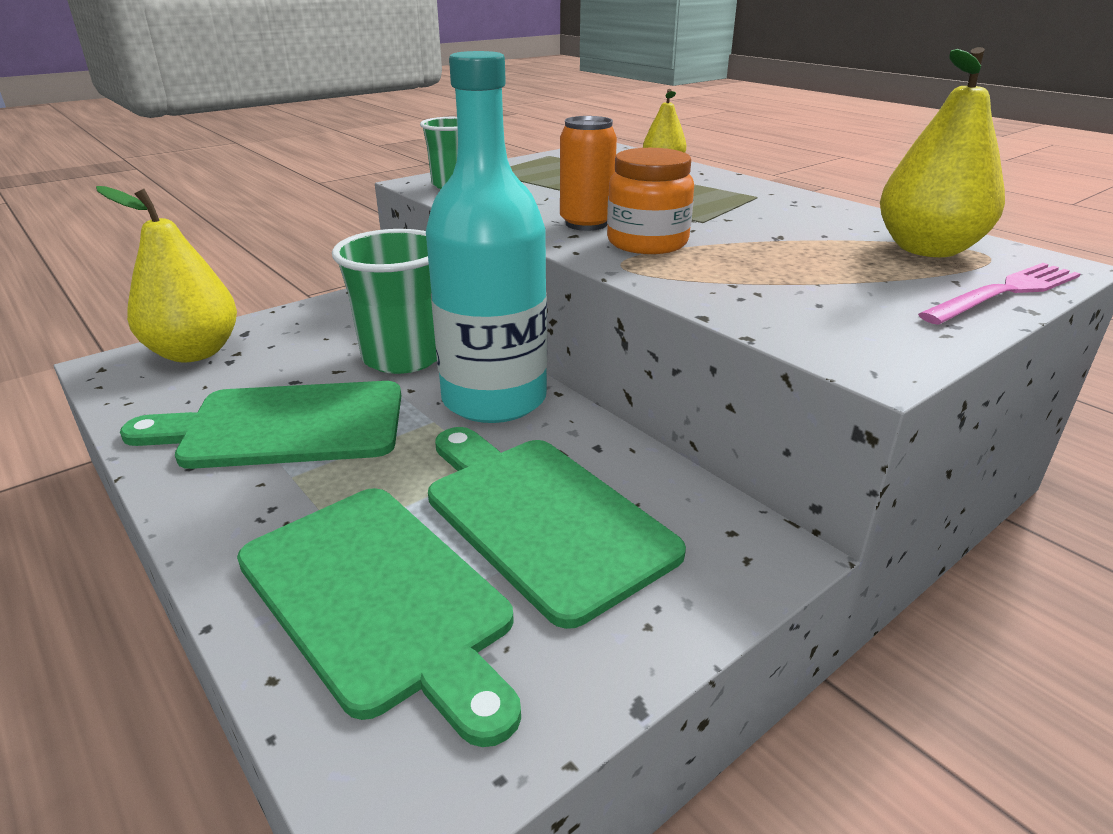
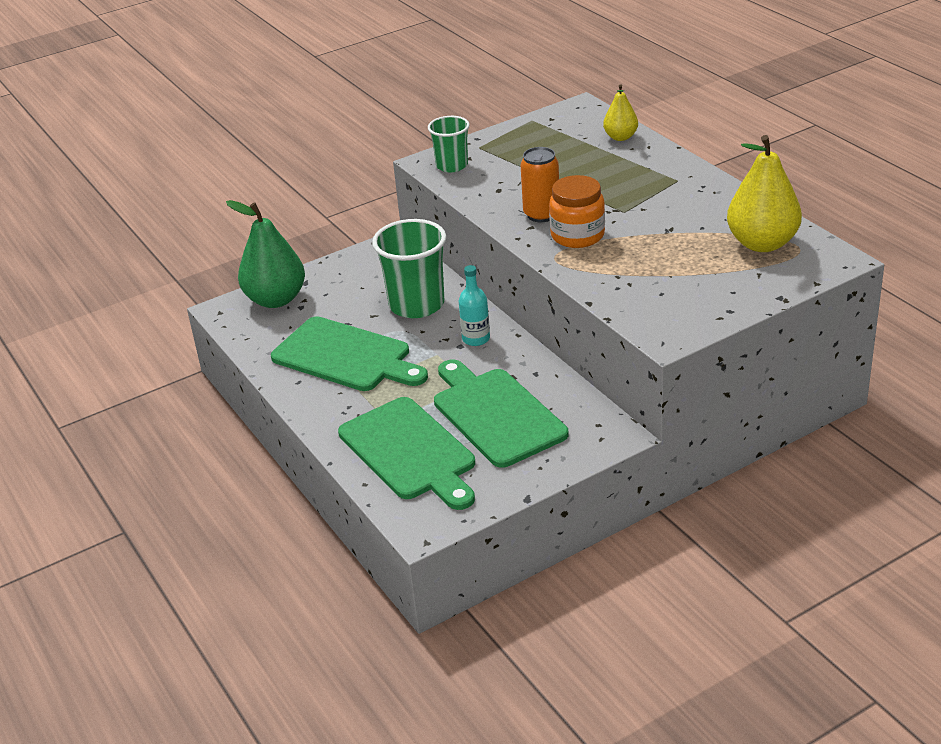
camera: 10 degrees right, 5 degrees up
yellow pear [96,186,237,363] -> green pear [226,200,305,308]
green cutting board [120,381,401,469] -> green cutting board turned 150 degrees counterclockwise [271,316,428,391]
turquoise bottle [426,51,547,423] -> turquoise bottle [459,265,490,346], size x0.42
pink fork [918,263,1080,325] -> none

